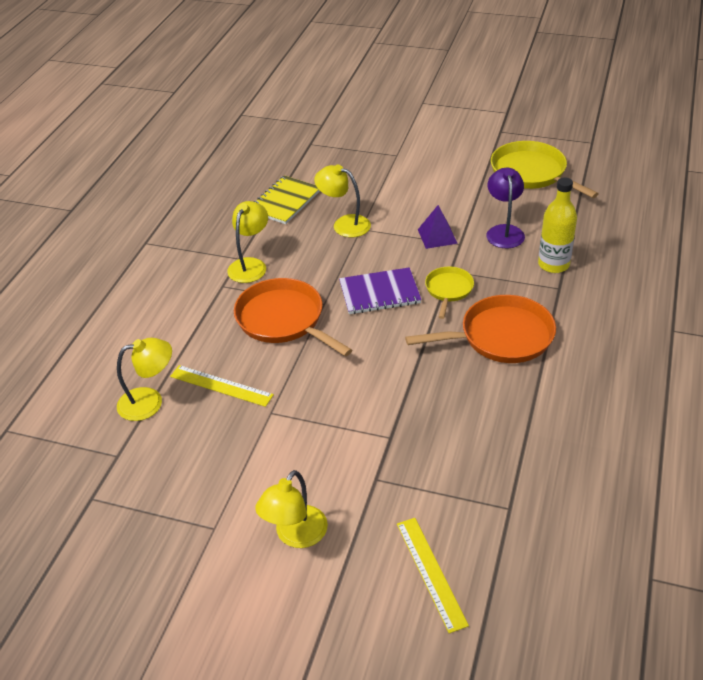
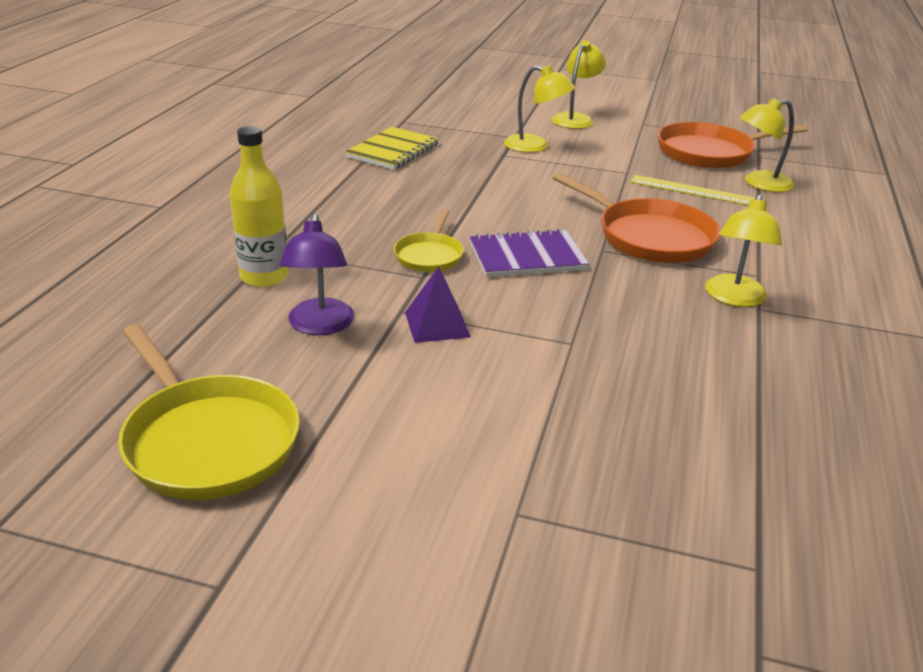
camera: 175 degrees right, 10 degrees down
yellow notebook [254,175,320,224] -> yellow notebook moved to [345,127,439,170]
yellow lamp [314,164,371,238] -> yellow lamp moved to [504,65,575,153]
yellow ruler [397,518,469,633] -> none
orange pan [405,295,556,363] -> orange pan moved to [658,122,808,169]

